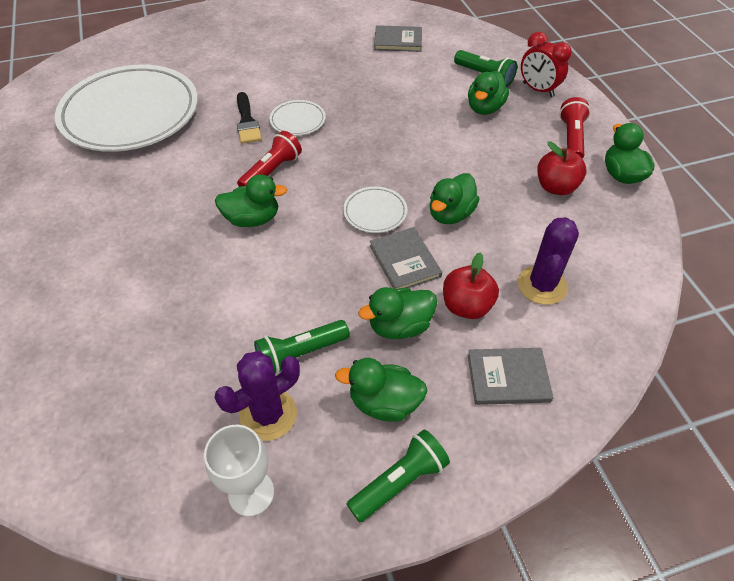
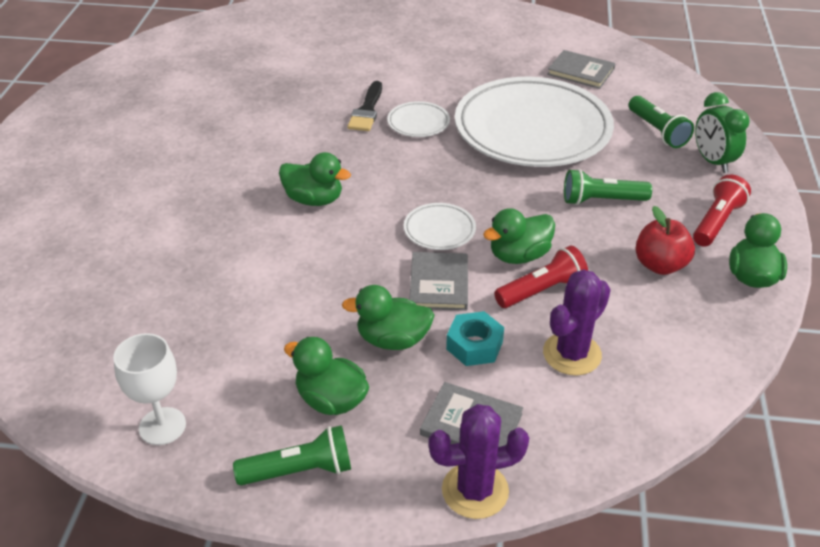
camera: 25 degrees right, 10 degrees down
white plate [55,65,198,152] -> white plate moved to [455,77,614,167]
purple cactus [215,351,300,441] -> purple cactus moved to [428,404,529,519]
red flashlight [237,131,302,187] -> red flashlight moved to [494,246,588,308]
green flashlight [254,320,350,375] -> green flashlight moved to [564,169,652,205]
red apple [443,253,499,319] -> turquoise nut [446,311,504,366]
green duck [468,71,509,115] -> none
red clock [521,32,572,97] -> green clock [695,92,750,173]

